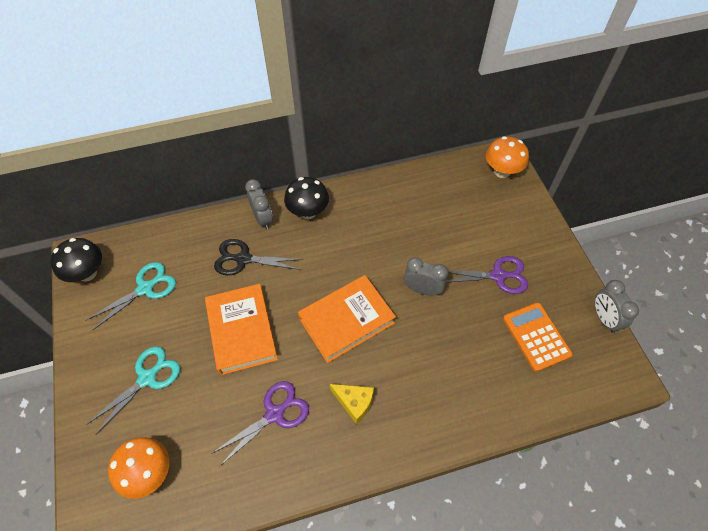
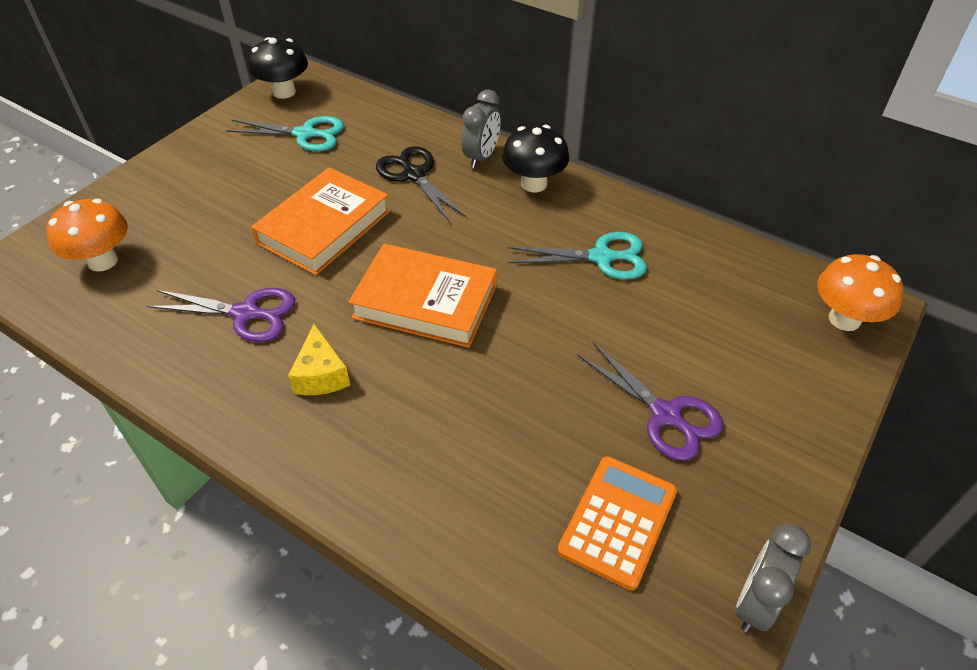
camera: 50 degrees right, 10 degrees down
turquoise scissors [86,346,180,435] -> turquoise scissors moved to [508,232,647,280]
grey clock [404,257,448,295] -> none

